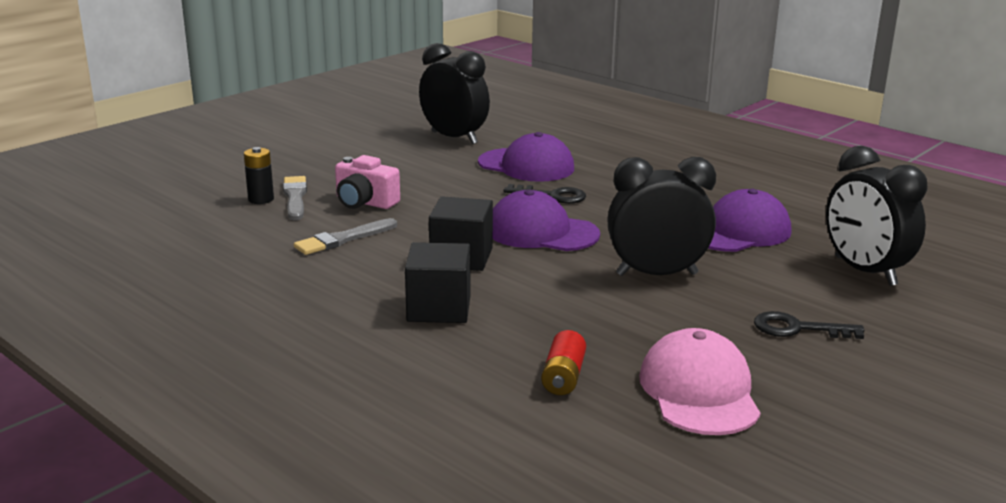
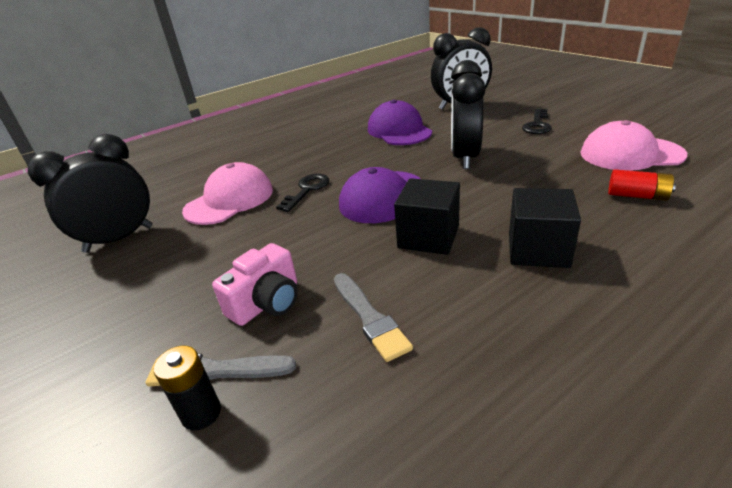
camera: 75 degrees left, 10 degrees up
purple cap [478,132,574,182] -> pink cap [182,162,273,225]

